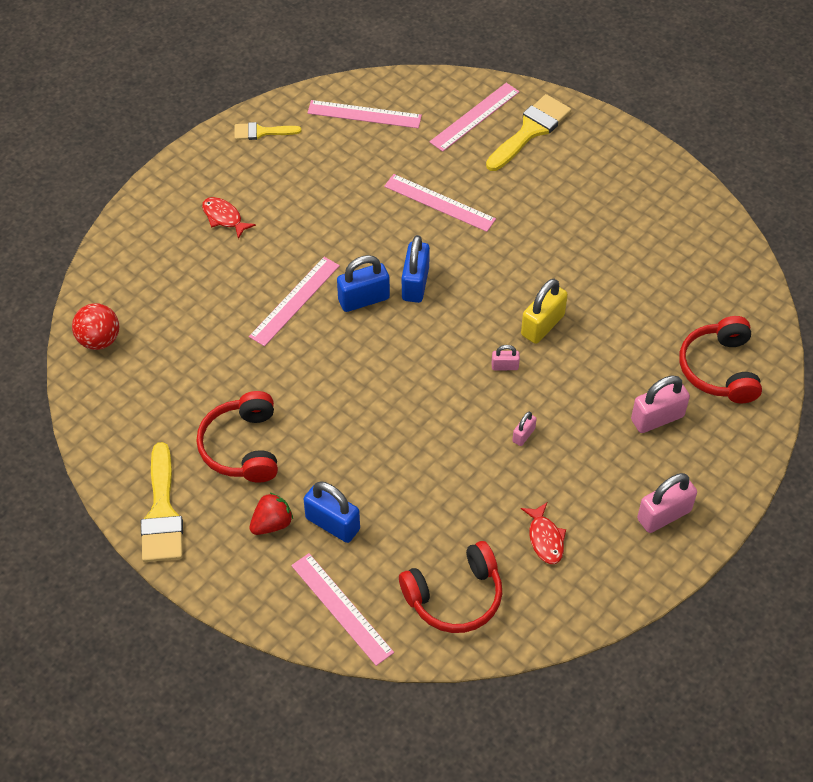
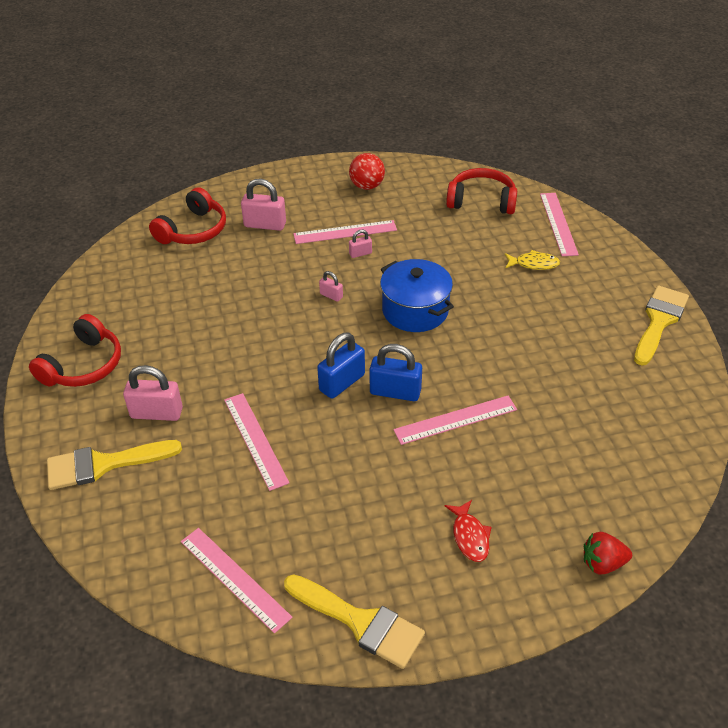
camera: 145 degrees left, 10 degrees down
red ball [72,303,119,350] -> red ball moved to [349,153,385,190]
red headphones [196,391,278,483] -> red headphones moved to [29,314,121,387]
yellow brush [234,122,301,140] -> yellow brush [284,574,425,669], size x1.71
red strawberry [249,492,293,535] -> red strawberry moved to [584,532,632,575]
blue padlock [304,481,360,543] -> yellow fish [505,250,560,270]
pink ruler [429,83,519,152] -> pink ruler moved to [293,220,397,244]
yellow padlock [521,279,568,344] -> none
red fish [521,503,566,564] -> none
pink padlock [637,473,697,533] -> pink padlock moved to [123,365,183,421]
none -> blue pot [380,259,454,332]

